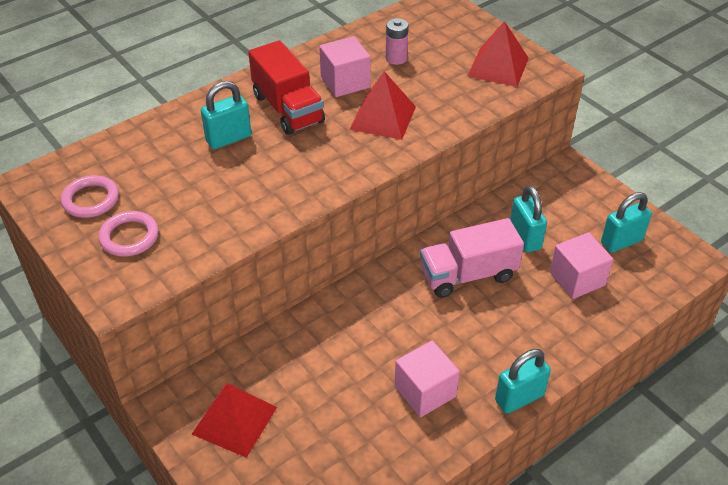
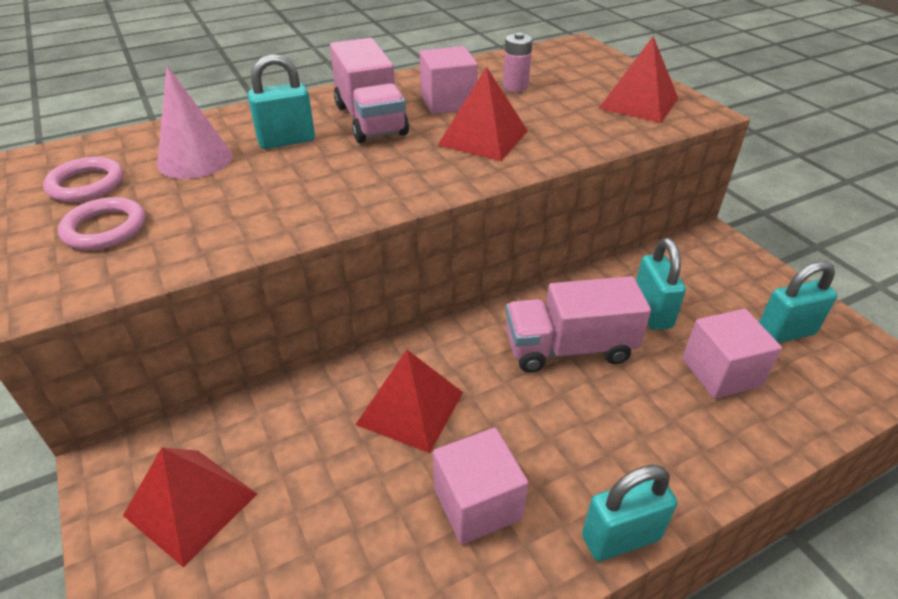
camera: 10 degrees right, 5 degrees down
red truck [248,40,325,135] -> pink truck [330,38,409,143]
none -> pink cone [157,66,232,179]
none -> red pyramid [355,350,463,453]

